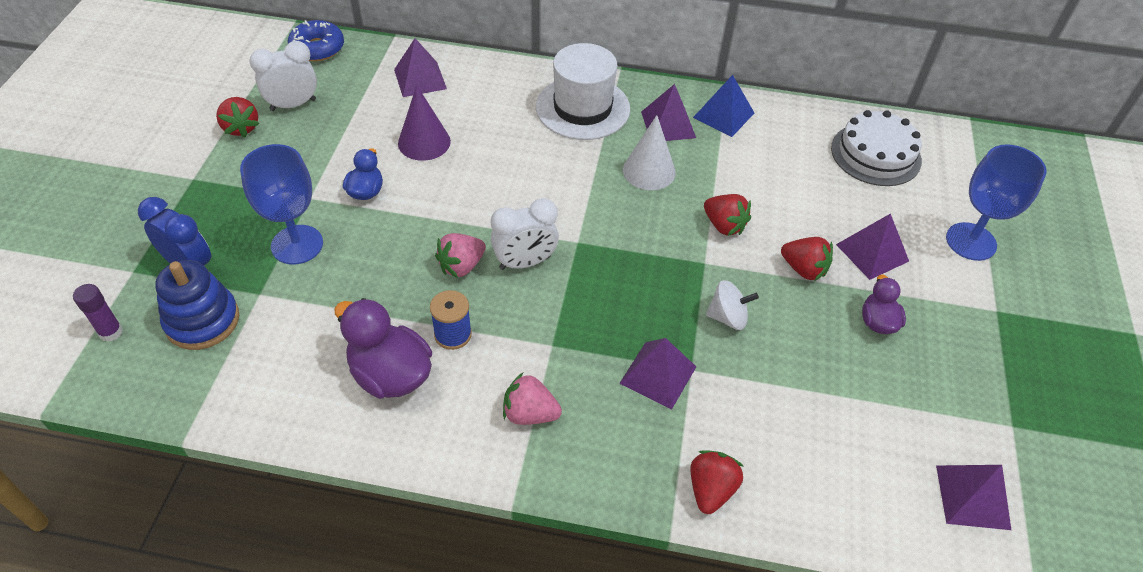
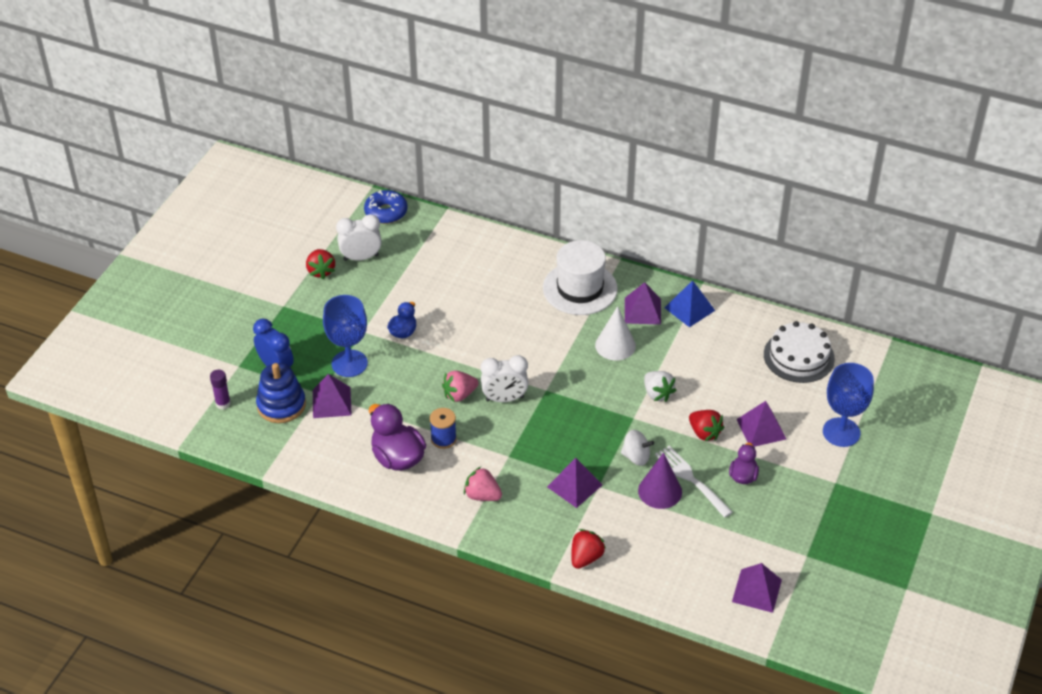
camera: 15 degrees right, 5 degrees down
purple pyramid [394,38,447,97] -> purple pyramid moved to [313,374,352,418]
purple cone [398,85,451,161] -> purple cone moved to [638,453,682,509]
red strawberry [704,194,751,236] -> white strawberry [644,371,676,402]
none -> white fork [655,446,733,518]

